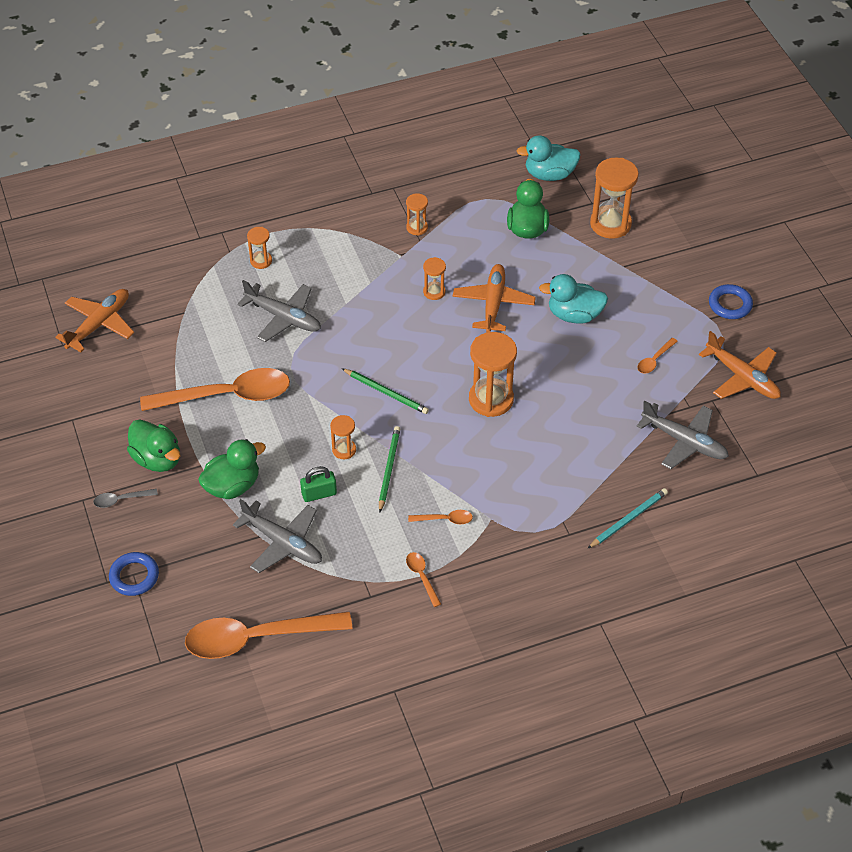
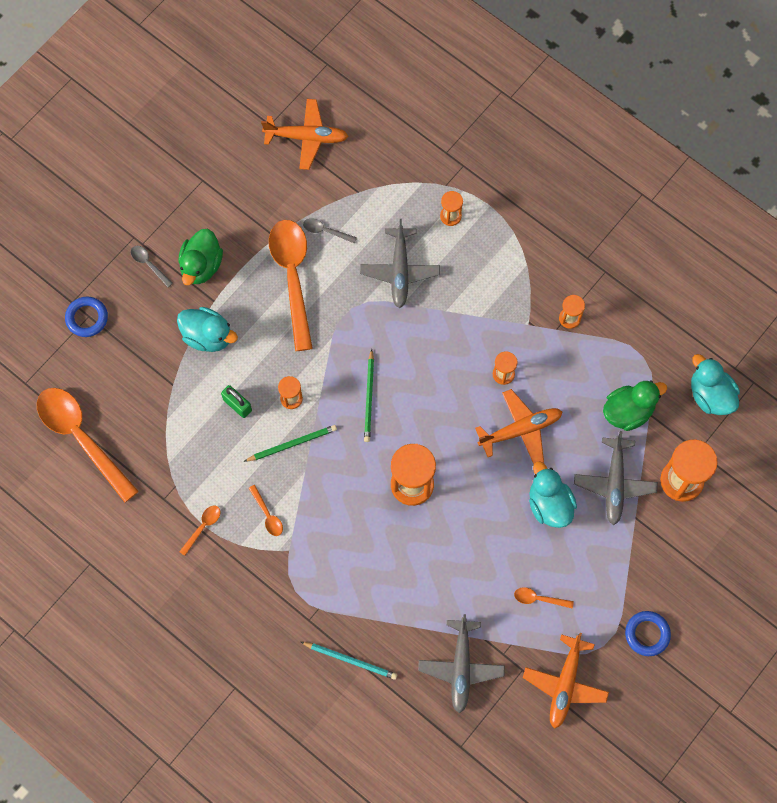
camera: 60 degrees right, 20 degrees up
orange spoon [140,368,290,411] -> orange spoon turned 150 degrees counterclockwise [269,220,313,351]
green duck [198,439,266,499] -> turquoise duck [177,307,238,352]
grey plane [233,499,322,573] -> grey plane moved to [574,431,658,525]
none -> grey spoon [303,218,357,244]

